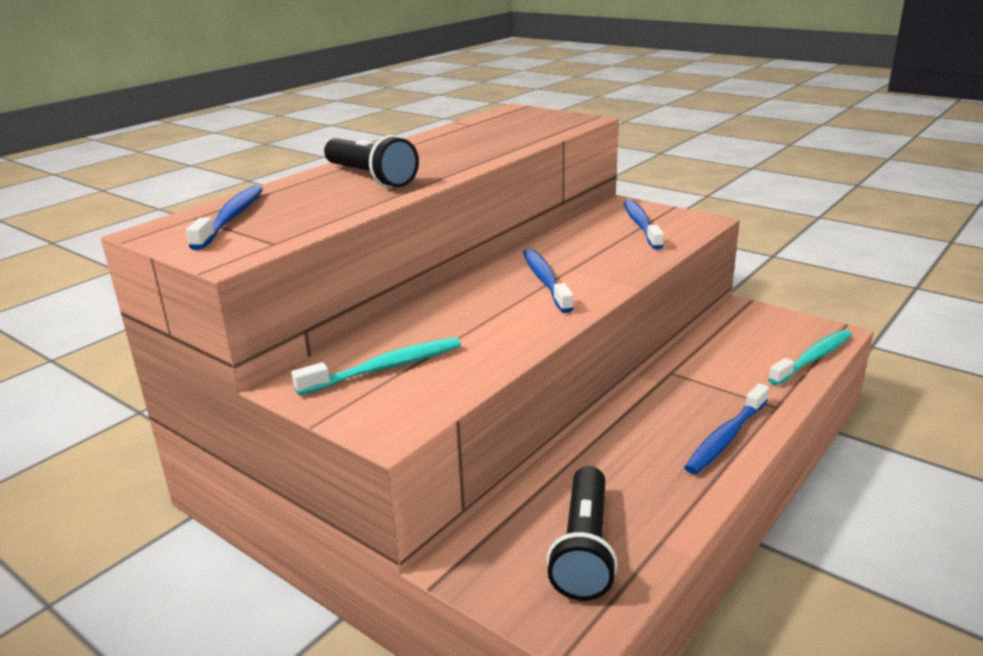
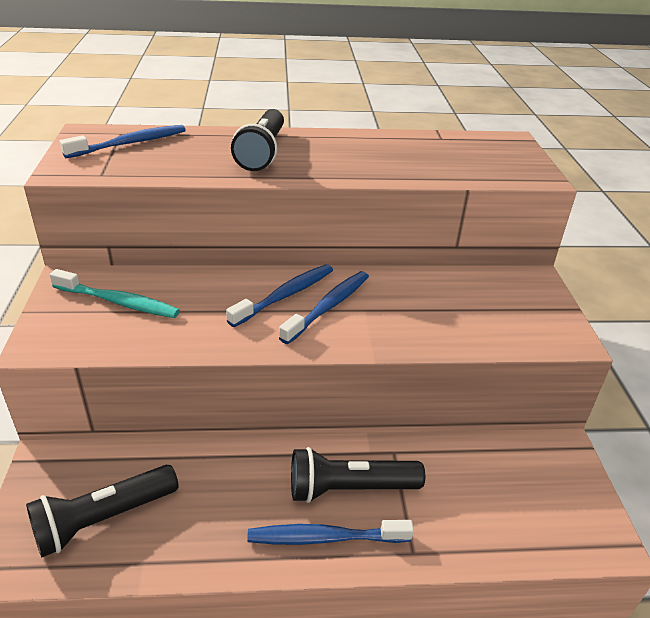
camera: 45 degrees right, 10 degrees up
blue toothbrush [623,199,664,250] -> blue toothbrush moved to [226,264,333,327]
turquoise toothbrush [768,330,852,385] -> none
none -> black flashlight [291,447,425,503]

